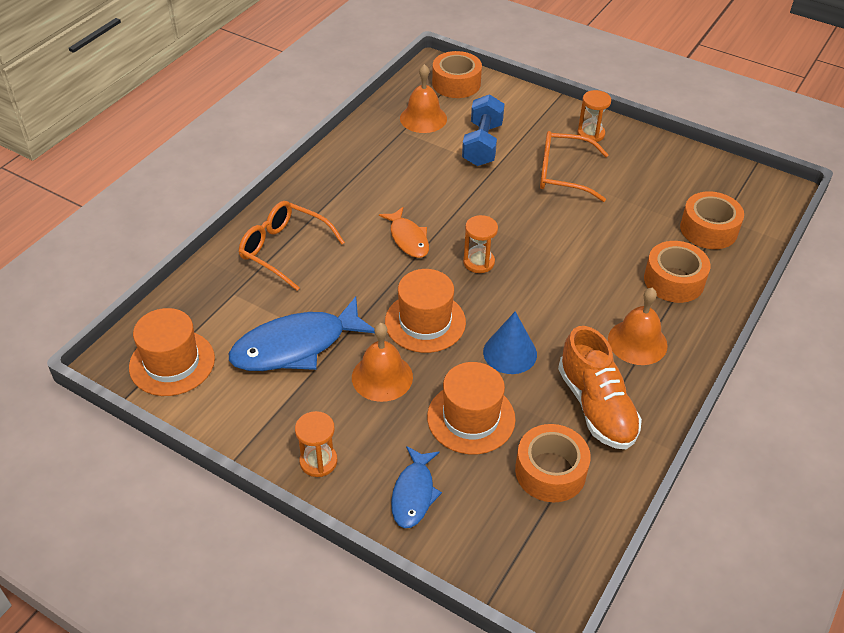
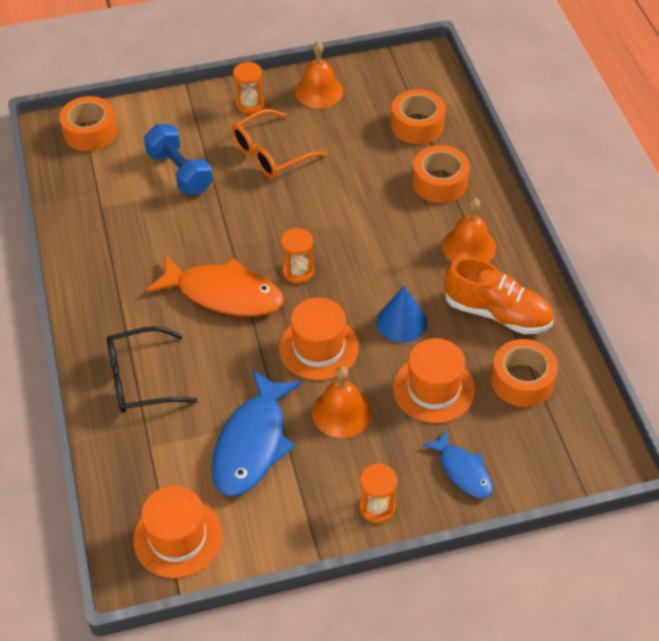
camera: 45 degrees left, 5 degrees up
orange glasses [239,201,345,291] -> black glasses [107,326,198,413]
orange fish [379,207,429,258] -> orange fish [146,254,284,316], size x1.75
orange bell [400,64,447,133] -> orange bell moved to [295,41,343,108]

